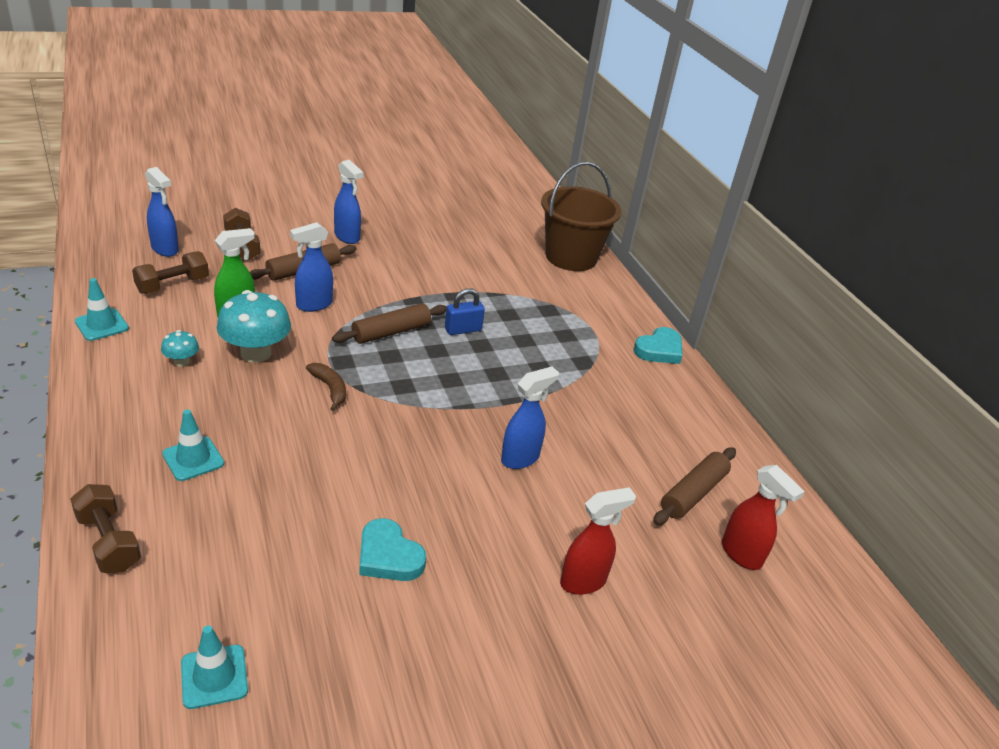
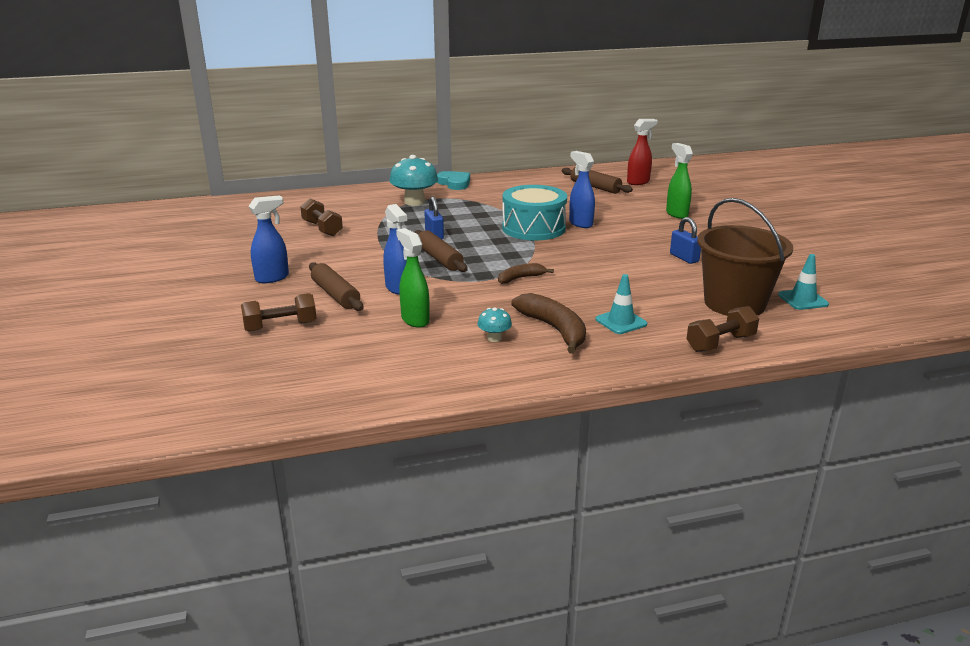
camera: 80 degrees left, 10 degrees down
turquoise traffic cone [75,278,129,341] -> none
brown dumbbell [132,251,209,294] -> brown dumbbell moved to [300,199,343,236]
blue spray bottle [145,167,179,257] -> none
turquoise mushroom [217,290,291,363] -> turquoise mushroom moved to [389,155,438,206]
turquoise heart [359,518,426,581] -> blue padlock [670,217,701,264]
brown bucket [541,162,622,271] -> brown bucket moved to [697,198,793,316]
red spray bottle [560,487,636,595] -> green spray bottle [666,143,693,219]
none -> turquoise drum [502,185,567,240]
none -> brown banana [511,293,586,354]

